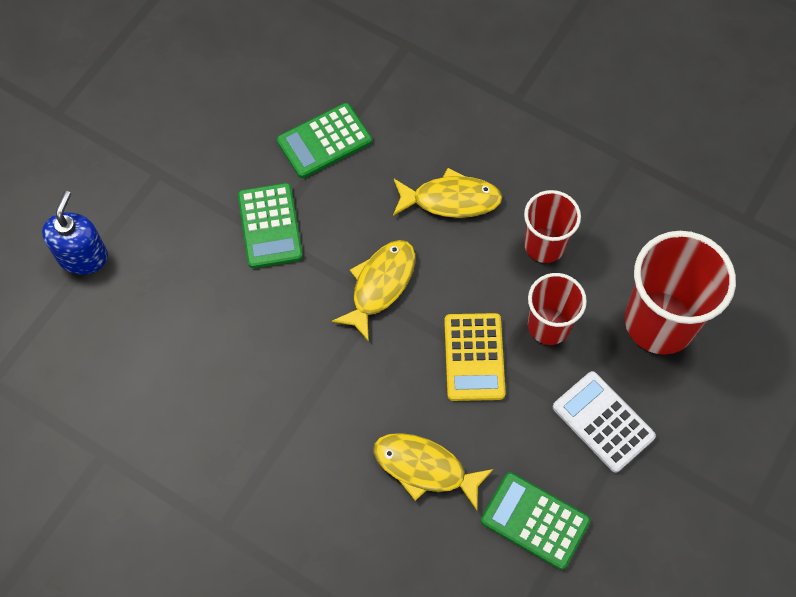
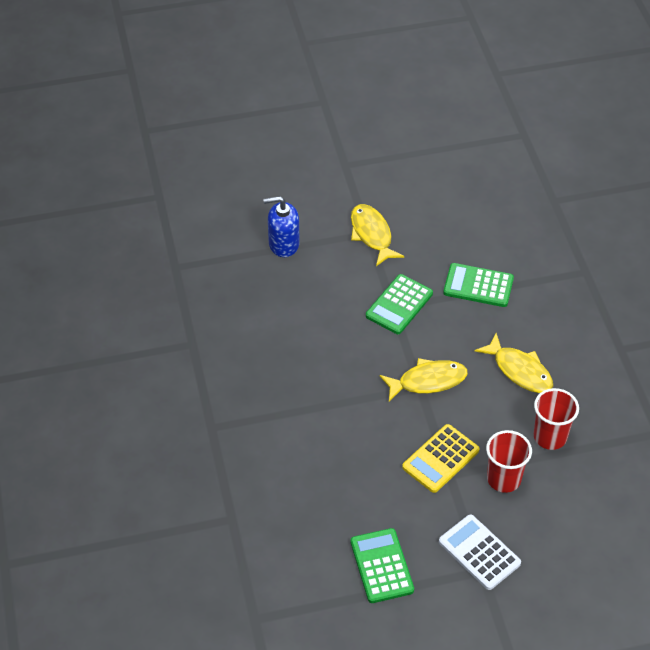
camera: 45 degrees right, 15 degrees down
blue soap dispenser [42,191,108,275] -> blue soap dispenser turned 150 degrees counterclockwise [263,196,300,257]
yellow fish [373,433,494,510] -> yellow fish moved to [351,204,404,266]
white calculator [553,371,656,473] -> white calculator turned 45 degrees counterclockwise [439,514,521,590]
red cup [625,231,736,355] -> none

